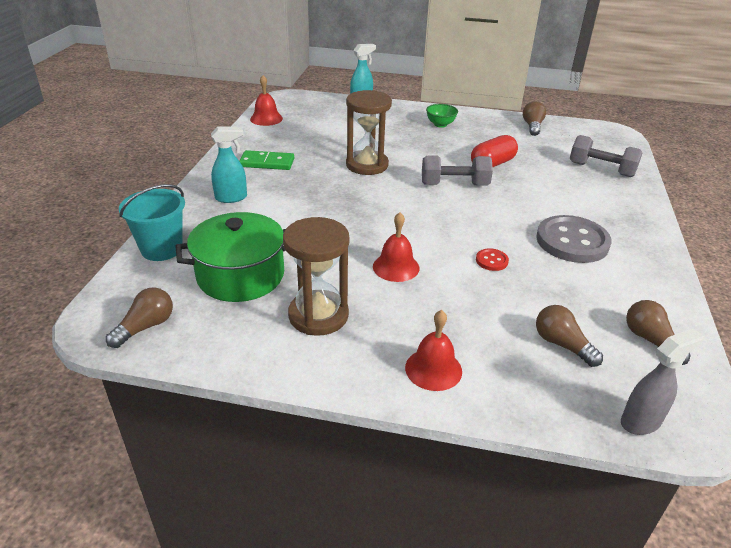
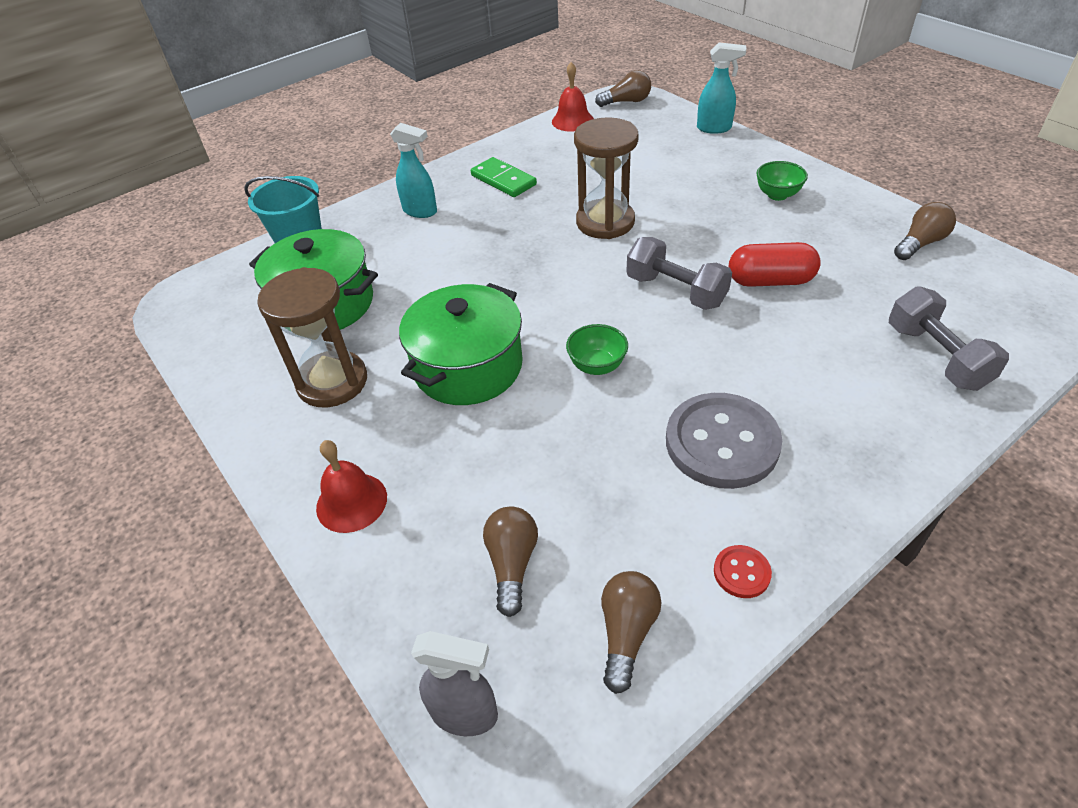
camera: 45 degrees right, 10 degrees up
brown light bulb [106,287,173,348] -> brown light bulb moved to [595,70,651,107]
red bell [373,212,420,282] -> green pot [399,283,523,405]
red button [476,249,509,271] -> red button moved to [714,545,772,598]
none -> green bowl [566,324,628,375]

